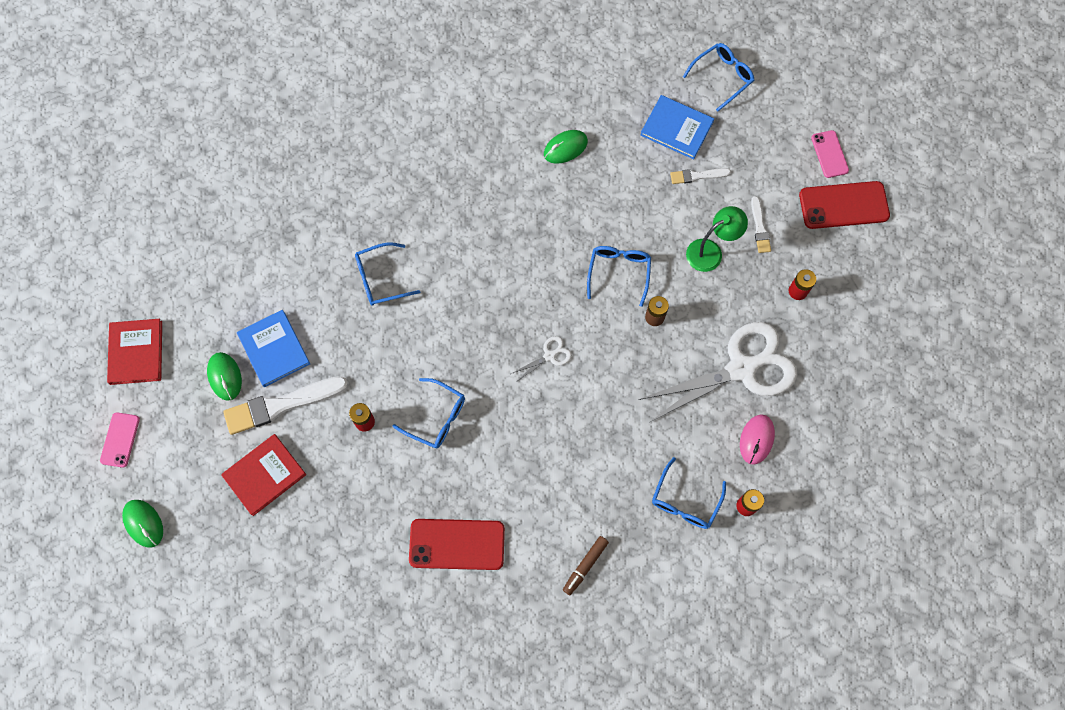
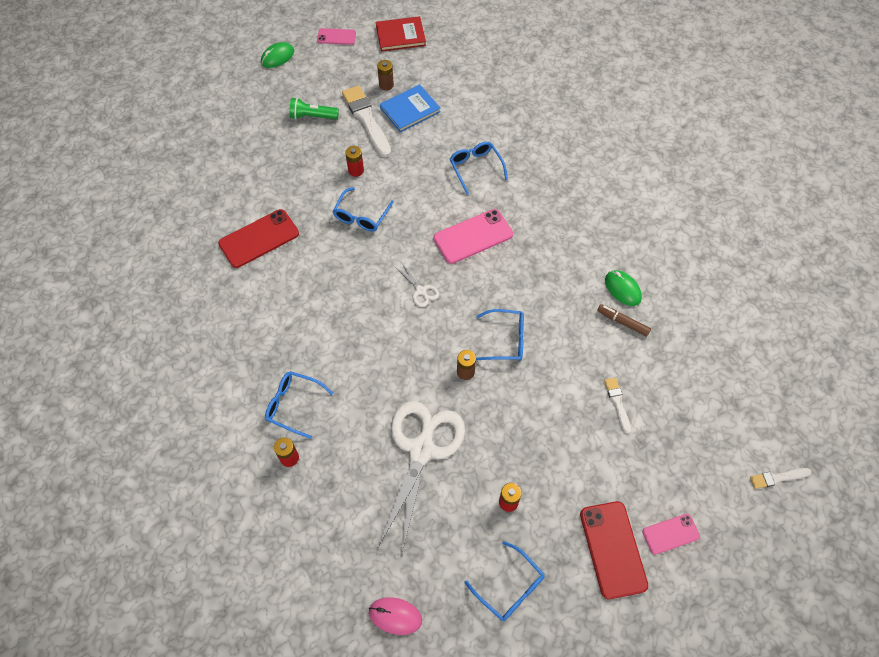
camera: 85 degrees right, 10 degrees down
green mouse [207,352,242,401] -> brown battery [377,60,394,91]
red book [221,434,306,516] -> green flashlight [289,98,339,119]
red phone [409,519,505,570] -> red phone turned 60 degrees clockwise [218,209,299,268]
brown marker [563,536,609,595] -> brown marker moved to [597,304,651,336]
white scissors [639,322,798,422] -> white scissors turned 135 degrees counterclockwise [378,401,465,553]
blue book [641,95,714,159] -> none
blue glasses [683,43,754,112] -> blue glasses moved to [465,541,545,621]
green lamp [686,206,748,272] -> none
pink mouse [740,414,775,465] -> pink mouse moved to [369,597,422,635]
white brush [751,196,771,253] -> white brush moved to [750,468,812,489]
none -> pink phone [434,209,513,264]

